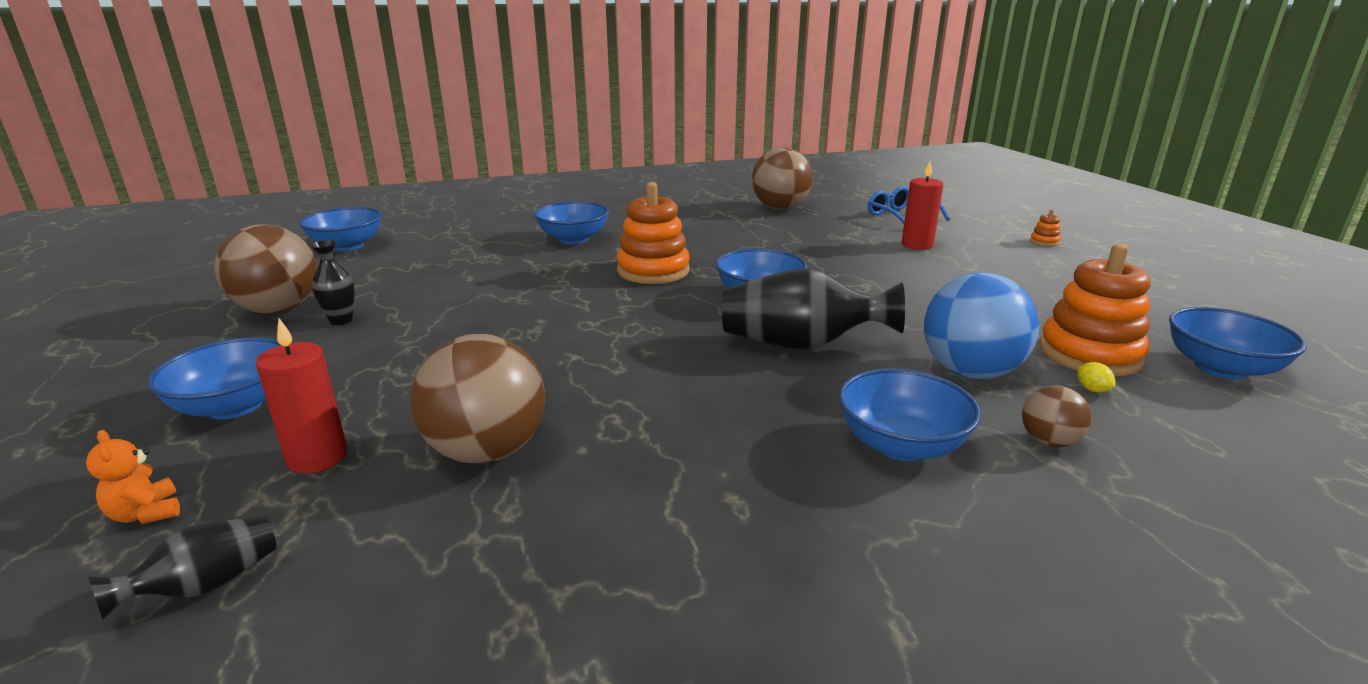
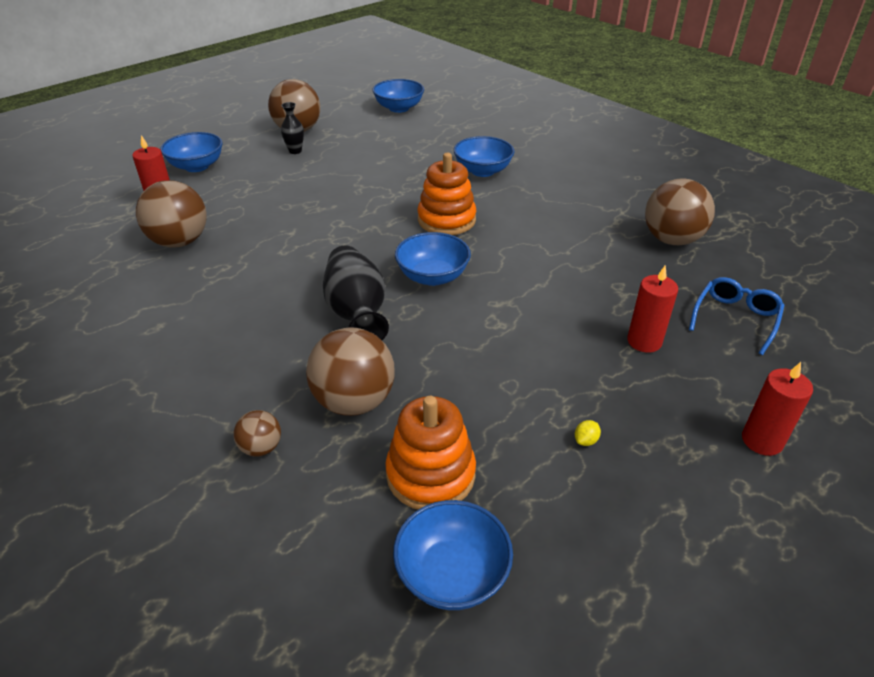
camera: 65 degrees right, 15 degrees up
orange teddy bear [86,430,180,524] -> none
black vase [88,516,277,620] -> none
blue bowl [839,368,981,461] -> none
blue ball [924,272,1039,379] -> brown ball [306,328,395,416]
orange stacking toy [1030,209,1061,246] -> red candle [742,362,813,456]
yellow lemon [1077,362,1115,392] -> yellow lemon moved to [575,420,601,446]

